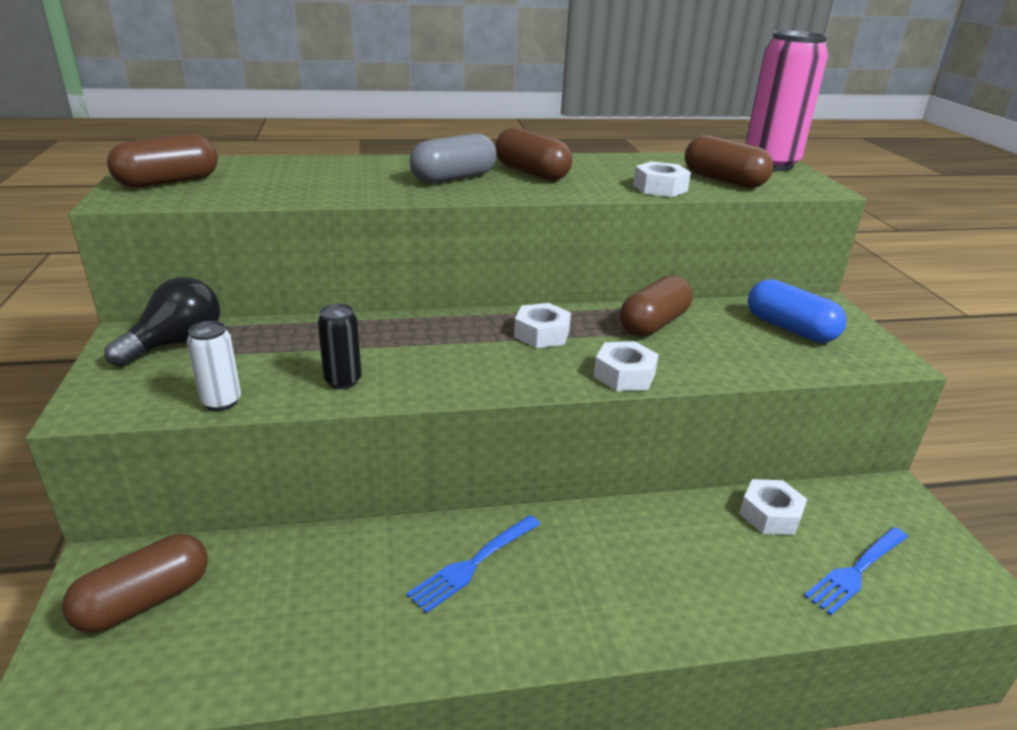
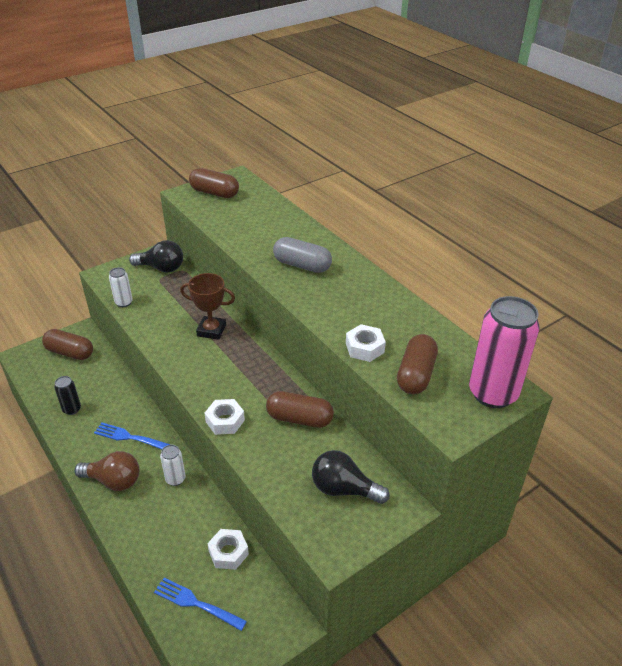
camera: 65 degrees right, 10 degrees up
black can [318,304,361,389] -> black can moved to [54,376,81,415]
brown capsule [495,128,572,181] -> none
white nut [514,303,571,348] -> none
blue capsule [748,279,846,343] -> black light bulb [312,450,390,504]
none -> brown light bulb [74,451,139,491]
none -> white can [160,444,186,486]
none -> brown trophy [180,273,235,340]

